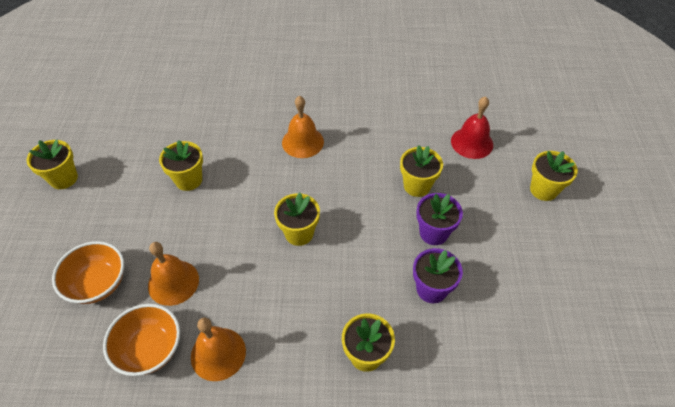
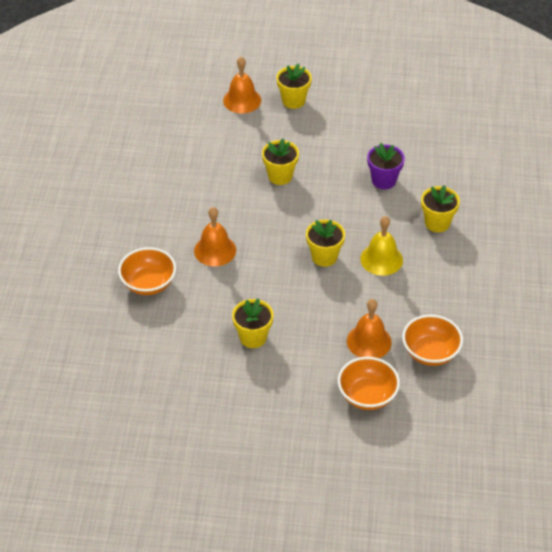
camera: 85 degrees left, 5 degrees down
yellow flower pot [27,140,78,189] -> none
orange bell [191,318,246,381] -> orange bell moved to [223,57,261,113]
purple flower pot [416,193,463,245] -> none
red bell [451,96,493,159] -> none
none -> orange bowl [118,247,176,295]
none -> yellow bell [360,216,403,276]

